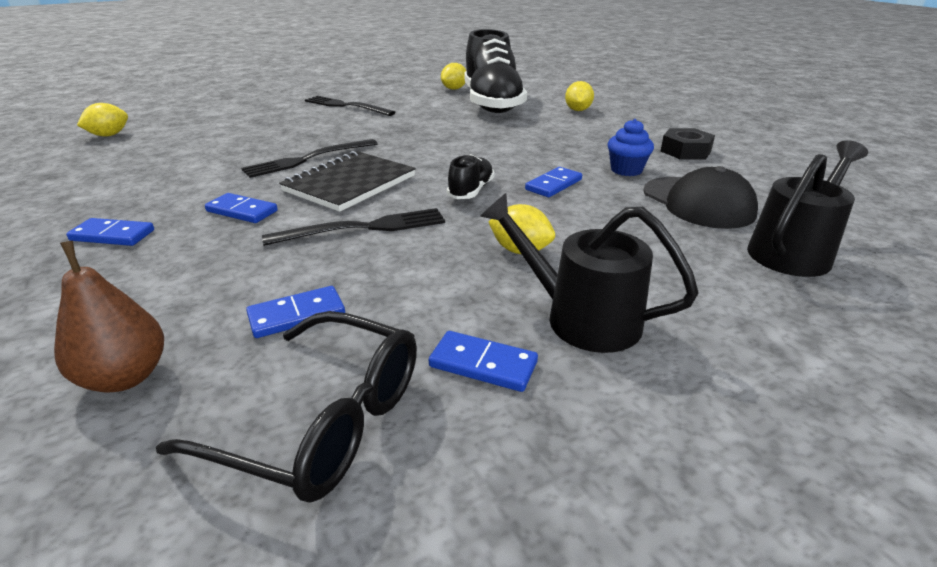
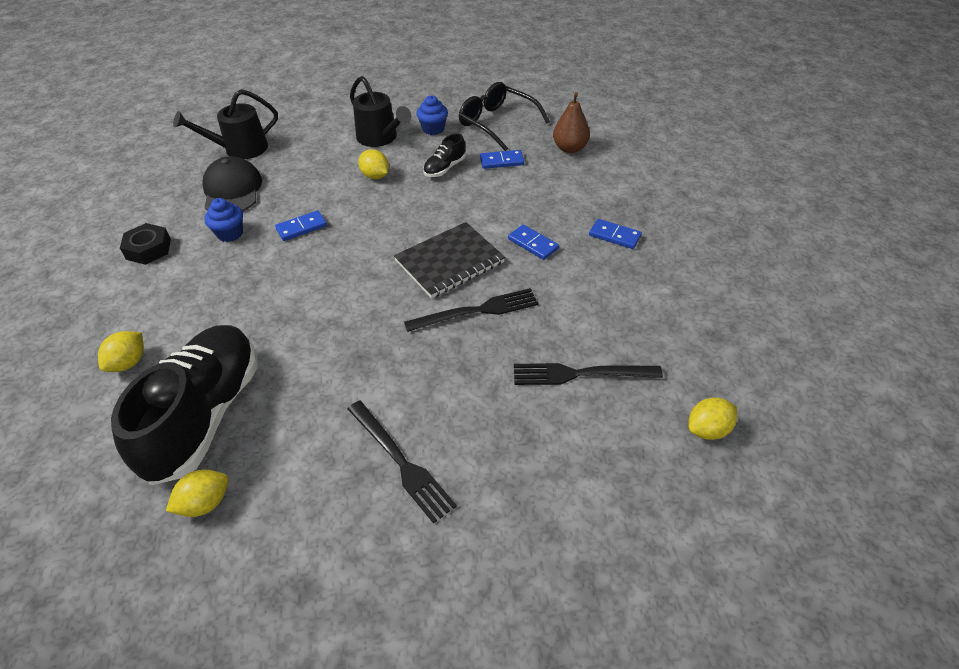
camera: 160 degrees left, 15 degrees up
black fork [262,208,445,246] -> black fork moved to [514,363,663,385]
blue domino [429,331,538,392] -> blue cupcake [416,95,448,135]
black shoe [447,154,495,199] -> black shoe moved to [423,134,466,177]

